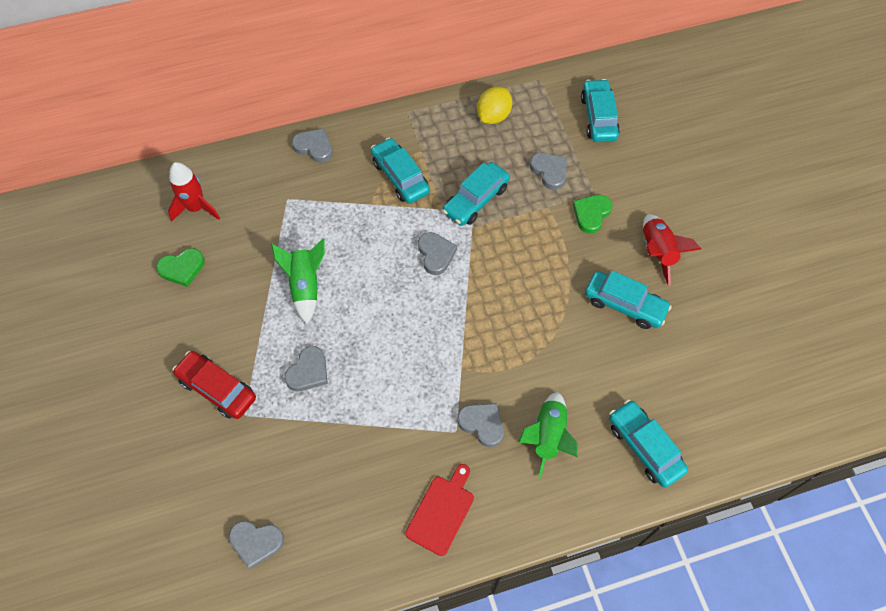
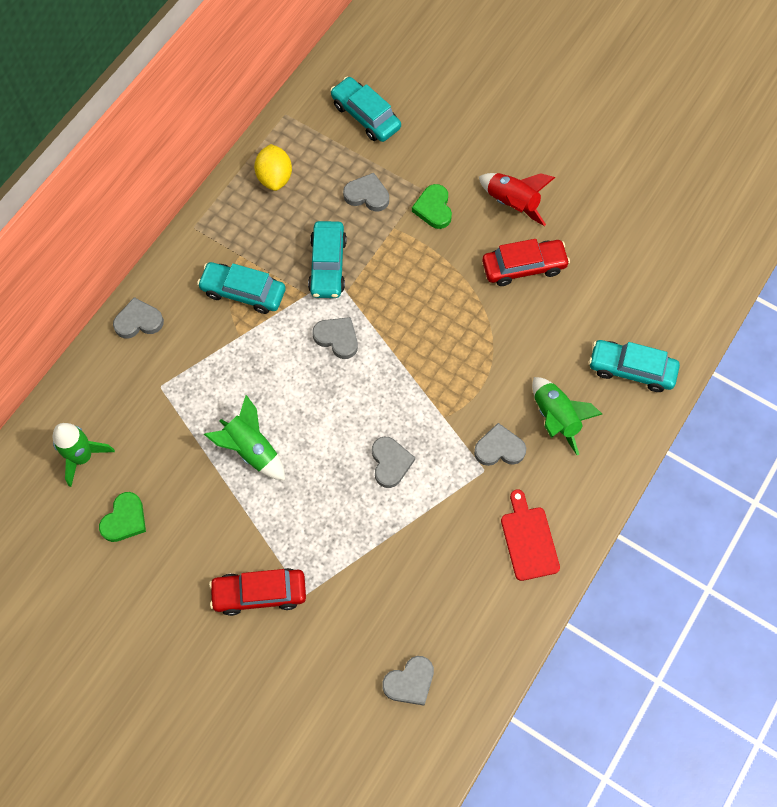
camera: 40 degrees left, 5 degrees up
red rocket [168,162,220,222] -> green rocket [52,423,115,487]
grey heart [284,346,328,391] -> grey heart moved to [372,437,415,488]
turquoise car [585,270,672,329] -> red car [482,239,570,286]

